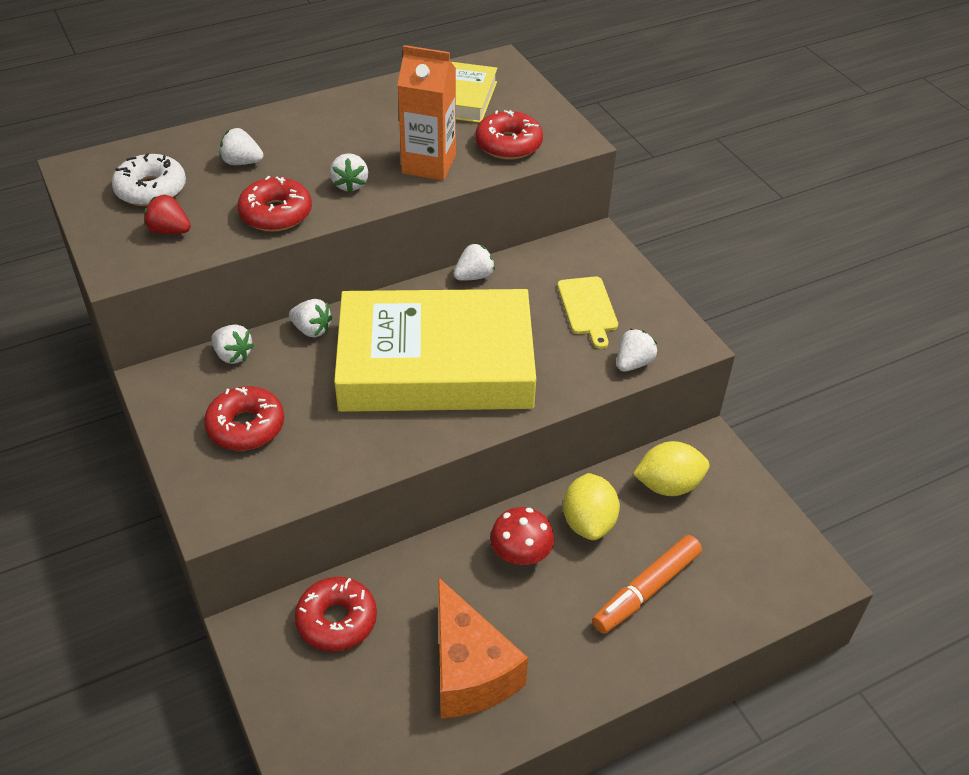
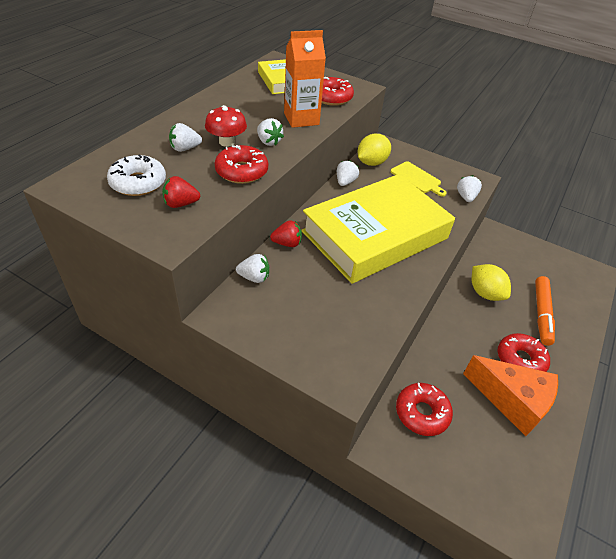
camera: 35 degrees left, 0 degrees up
red donut [204,386,284,451] -> red donut moved to [498,333,550,372]
white strawberry [289,299,333,338] -> red strawberry [270,220,302,247]
red mushroom [490,507,554,565] -> red mushroom moved to [205,105,247,147]
yellow lemon [633,441,709,496] -> yellow lemon moved to [358,134,391,166]

